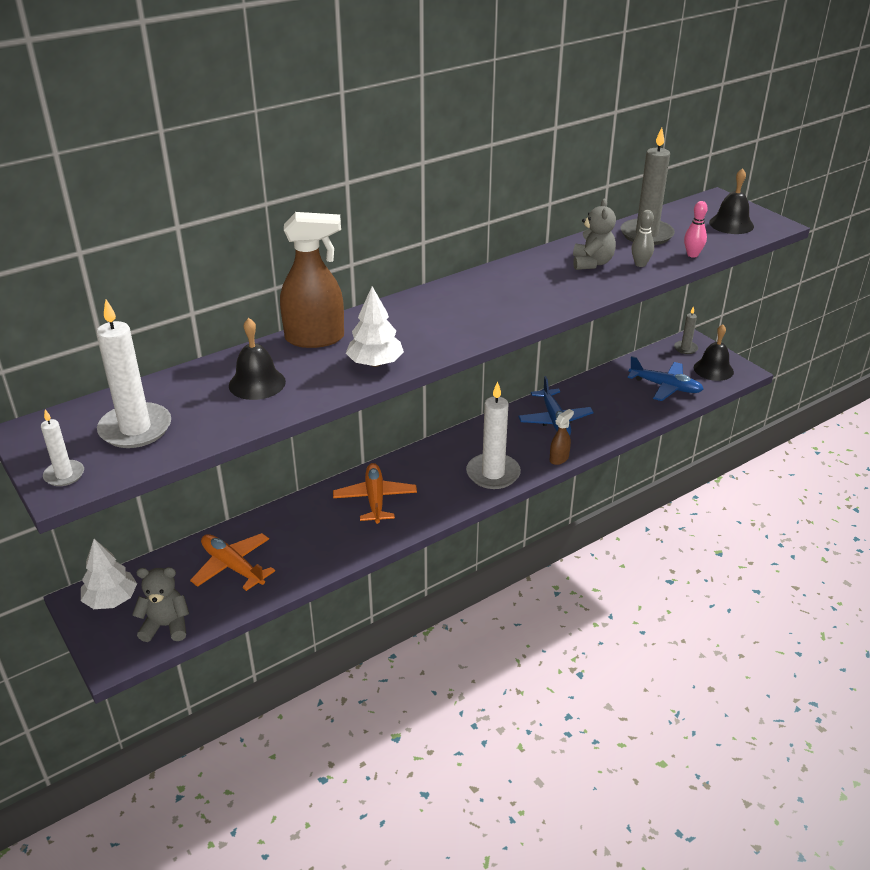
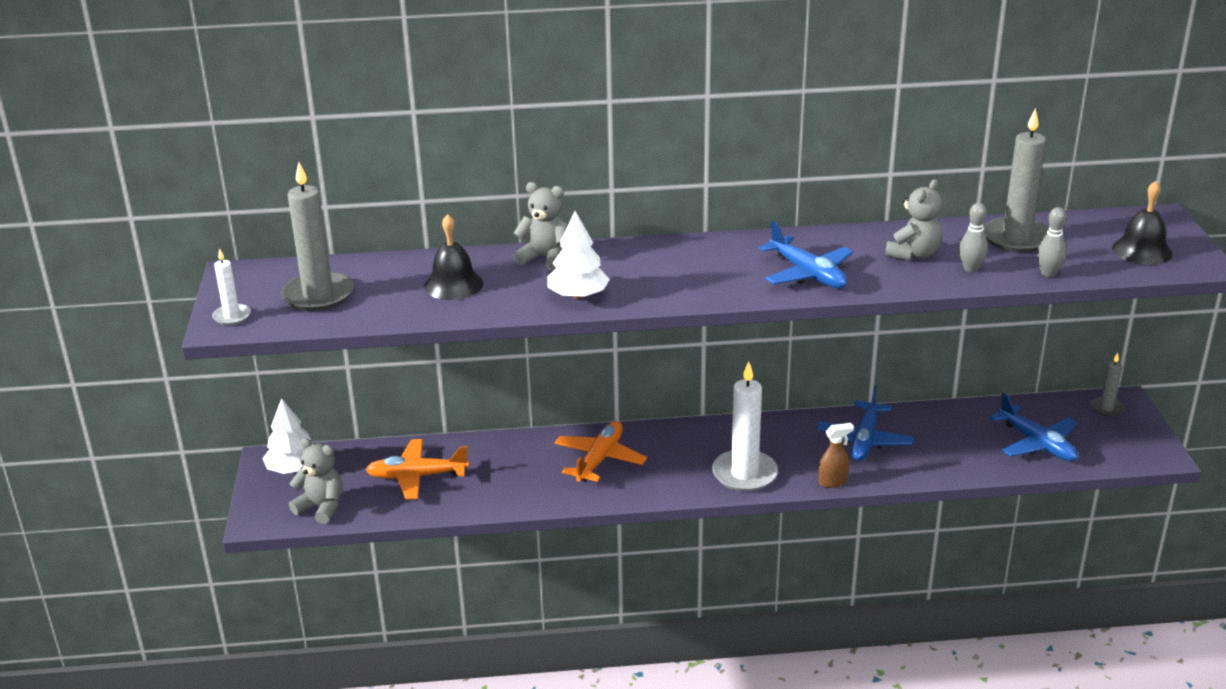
camera: 30 degrees right, 5 degrees down
white candle [96,299,171,448] -> grey candle [281,162,354,311]
orange plane [190,533,275,591] -> orange plane turned 75 degrees counterclockwise [366,439,469,500]
brown spray bottle [280,212,344,348] -> grey teddy bear [513,182,568,270]
pink bowling pin [684,201,708,258] -> grey bowling pin [1037,207,1066,277]
black bell [694,324,734,381] -> none
none -> blue plane [758,221,853,289]

